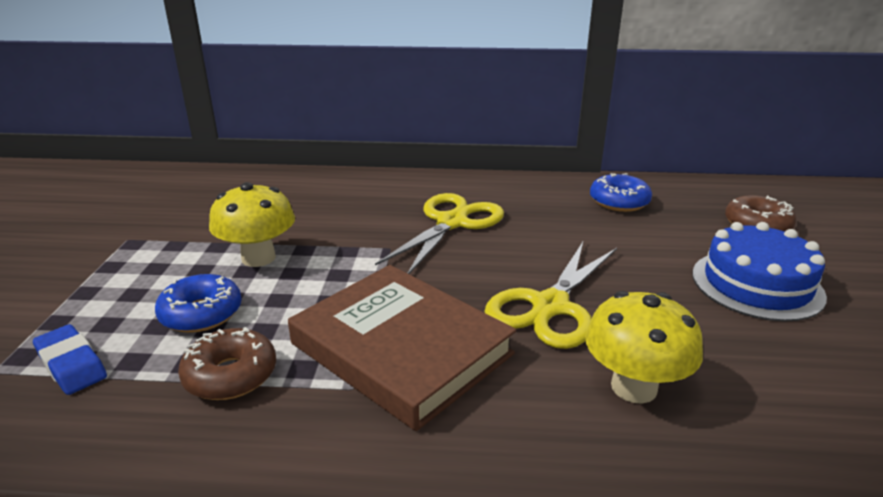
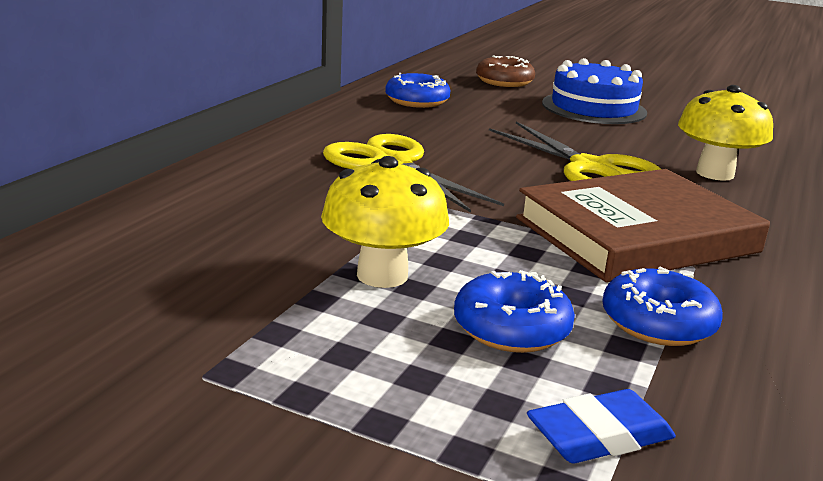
camera: 70 degrees left, 5 degrees down
brown donut [178,327,276,400] -> blue donut [602,267,723,346]

